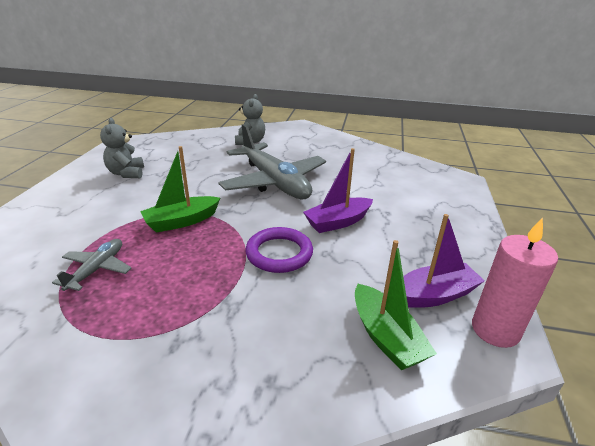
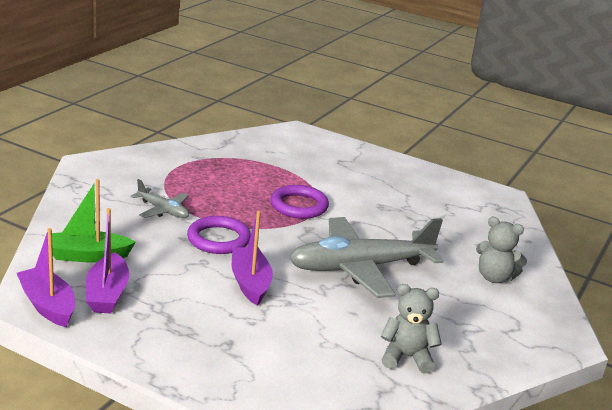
camera: 105 degrees right, 5 degrees down
grey plane [52,239,131,291] -> grey plane moved to [131,179,189,218]
grey teddy bear [100,118,144,178] -> grey teddy bear moved to [380,284,442,373]
green boat [140,146,220,233] -> purple ring [270,185,329,219]
pink candle [472,217,558,348] -> purple boat [17,228,75,327]

